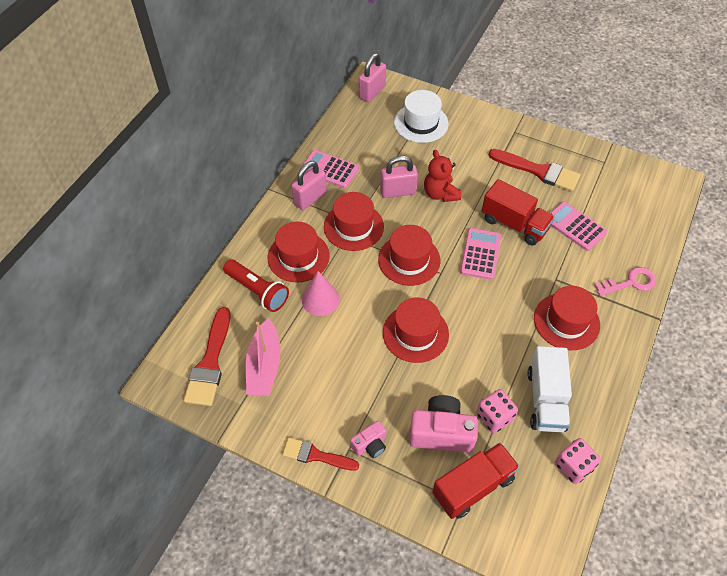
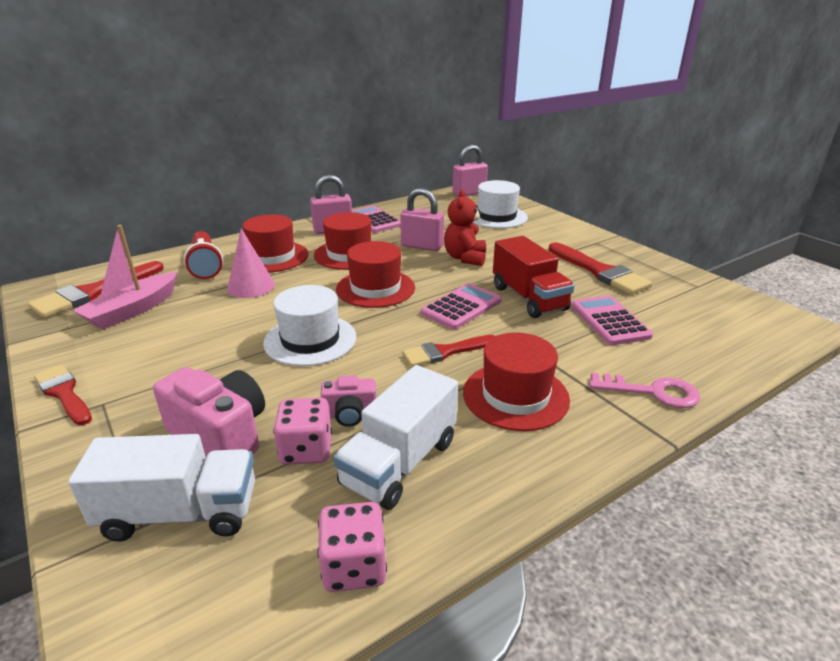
camera: 30 degrees right, 25 degrees down
pink camera [350,420,386,458] -> pink camera moved to [320,375,376,427]
red hat [383,297,449,363] -> white hat [263,285,356,366]
red truck [432,442,520,519] -> white truck [68,434,255,542]
none -> red brush [402,335,495,367]

